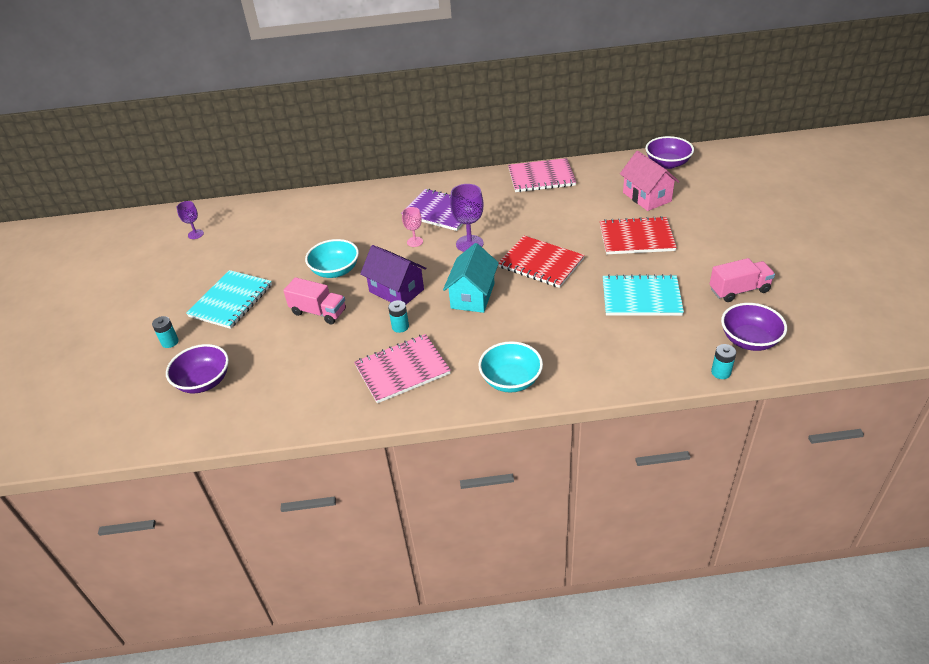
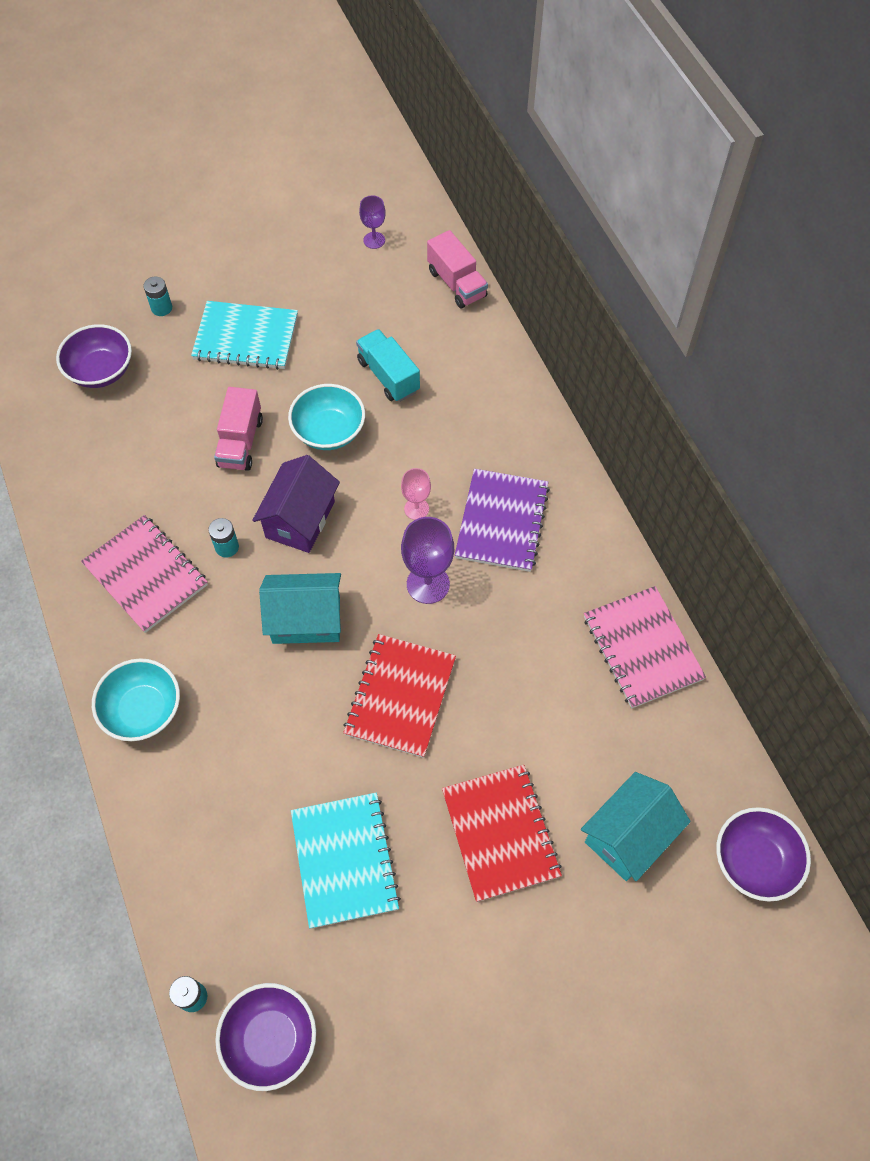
camera: 70 degrees right, 20 degrees up
pink house [620,151,679,211] -> turquoise house [581,772,691,881]
pink truck [710,258,775,302] -> pink truck moved to [427,230,488,309]
none -> turquoise truck [356,329,420,402]

